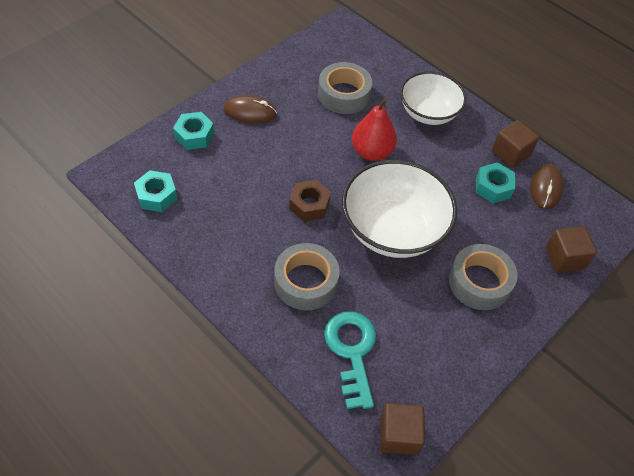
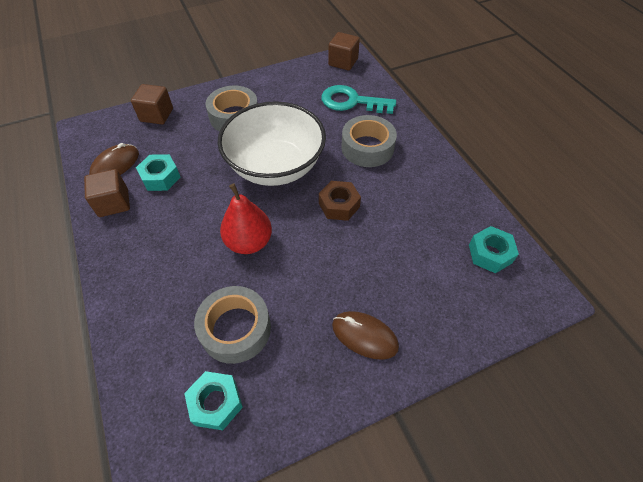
camera: 155 degrees left, 0 degrees up
turquoise nut [173,112,214,150] -> turquoise nut moved to [184,371,243,430]
turquoise key [324,312,376,409] -> turquoise key turned 90 degrees clockwise [321,85,396,114]
white bowl [400,72,466,125] -> none

